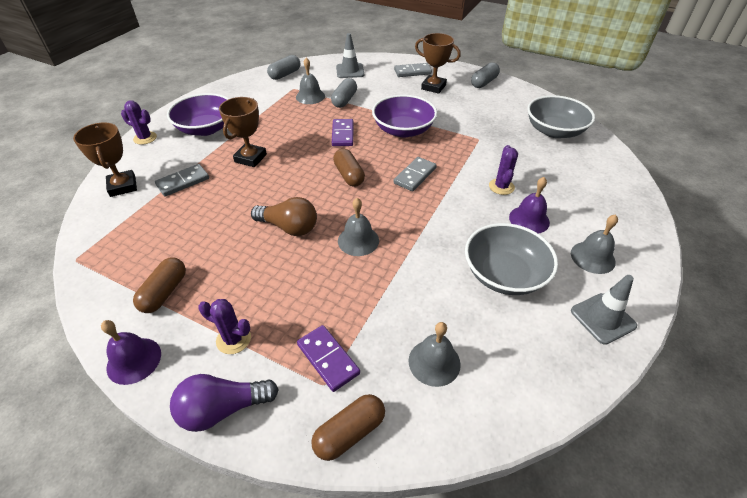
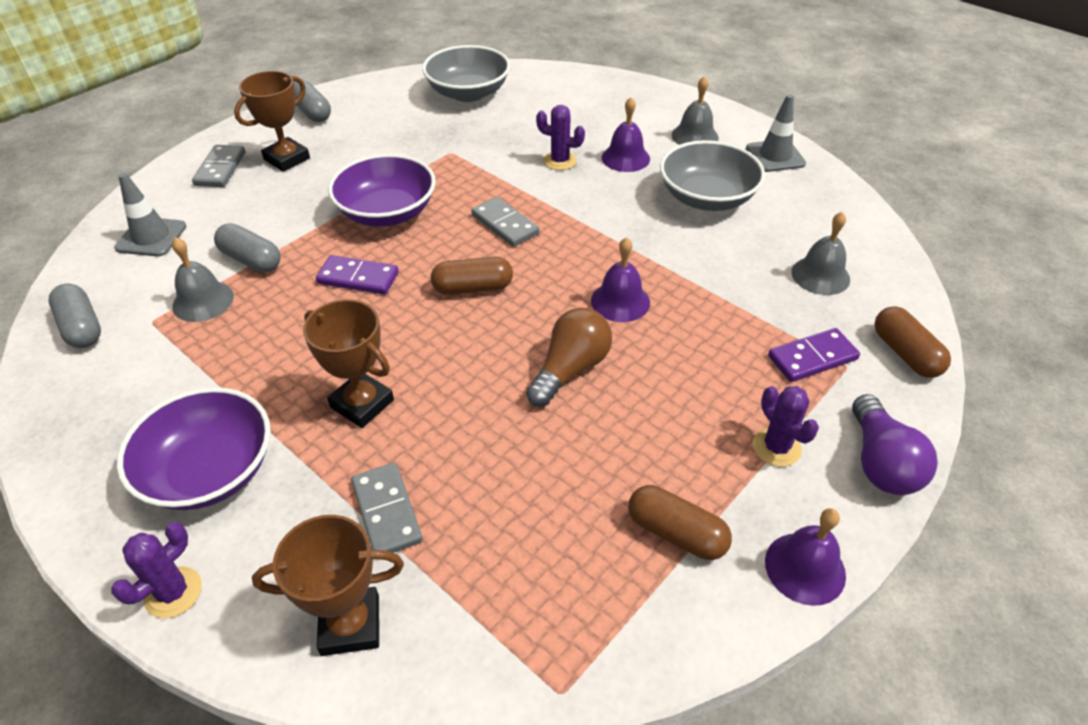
camera: 75 degrees left, 0 degrees up
purple cactus [198,299,251,354] -> purple cactus turned 60 degrees counterclockwise [753,386,819,467]
grey bell [338,198,379,256] -> purple bell [591,237,650,322]

